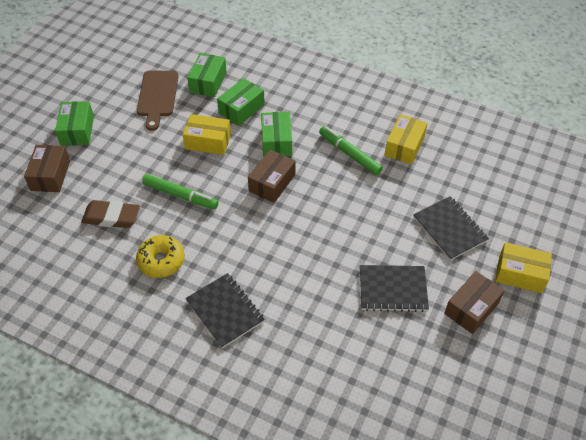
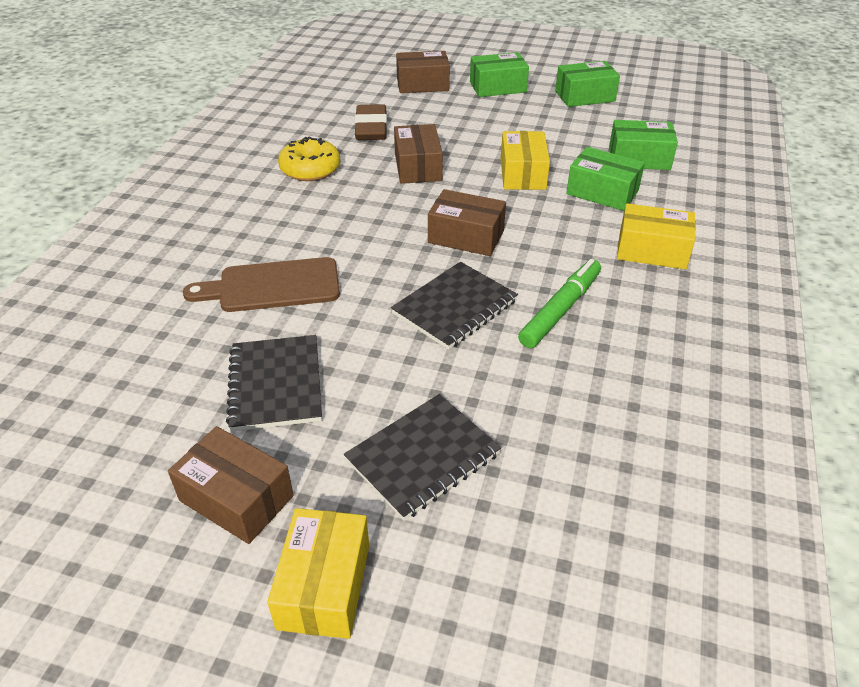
camera: 80 degrees right, 10 degrees down
brown cutting board [137,71,179,131] -> brown cutting board moved to [183,257,340,312]
green marker [142,174,219,209] -> brown box [394,124,443,184]
black notebook [185,273,265,348] -> black notebook moved to [391,262,518,350]
green box [261,112,292,157] -> green box moved to [555,61,620,107]
yellow box [385,114,428,165] -> yellow box moved to [617,203,696,269]

